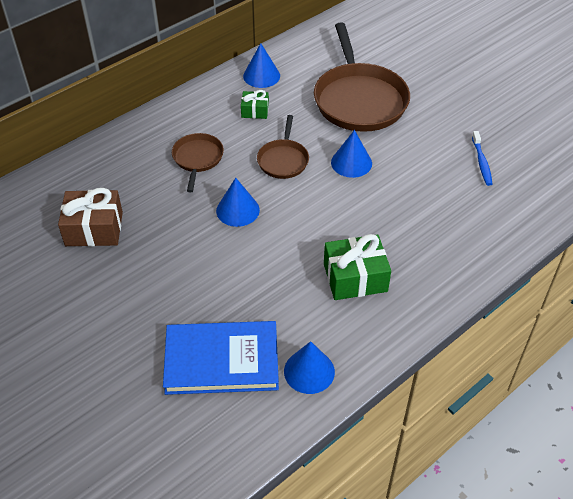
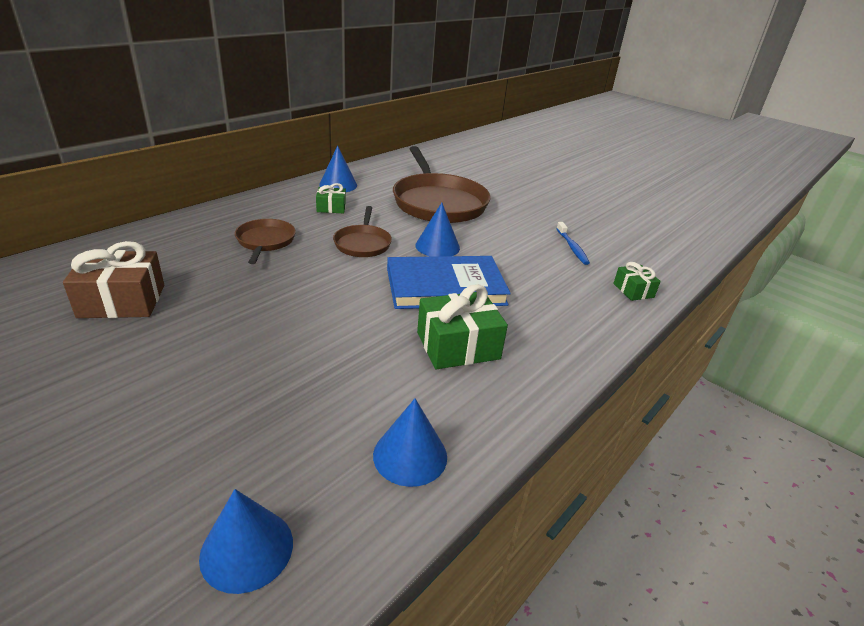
camera: 10 degrees left, 15 degrees down
blue book [163,321,279,395] -> blue book moved to [387,256,511,309]
blue cone [216,178,260,227] -> blue cone moved to [199,489,293,594]
none -> green gift [613,262,661,301]

